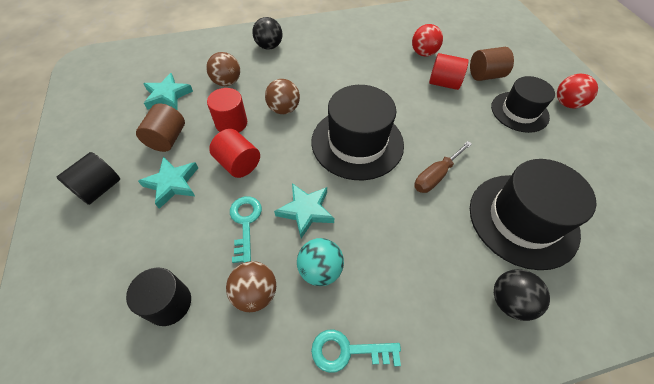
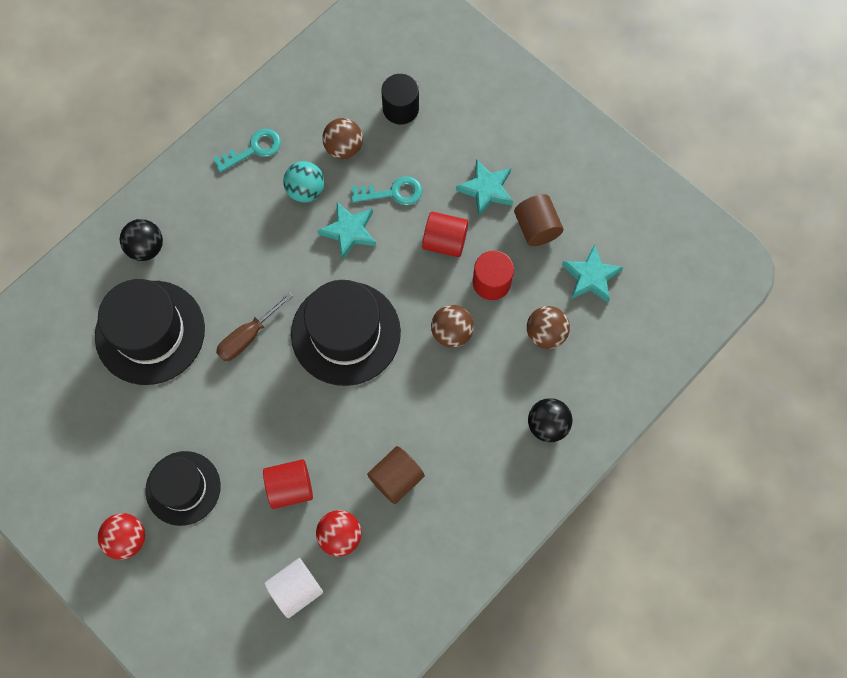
camera: 150 degrees right, 15 degrees up
black cylinder [56,152,120,205] -> none
turquoise key [230,196,262,263] -> turquoise key turned 60 degrees counterclockwise [351,176,422,205]
brown screwdriver [414,141,472,193] -> brown screwdriver turned 150 degrees counterclockwise [216,293,293,361]
brown cylinder [470,47,514,81] -> brown cylinder moved to [367,446,425,504]
none -> white cylinder [264,558,323,618]

